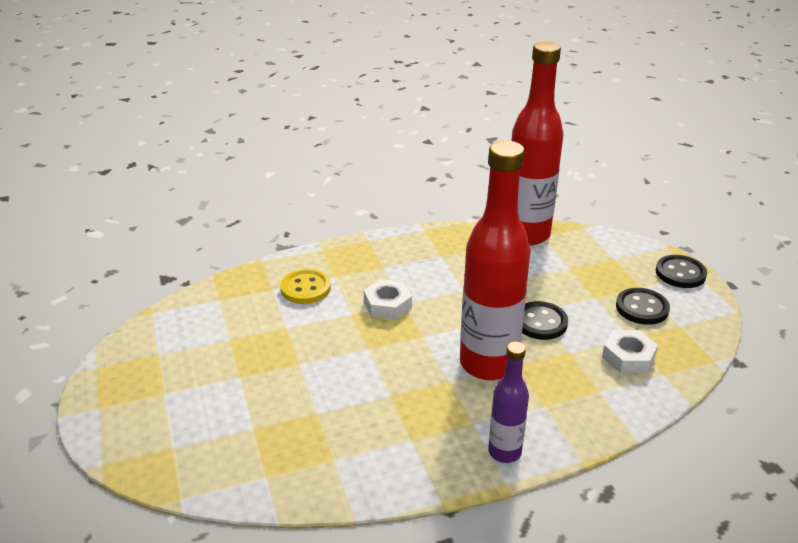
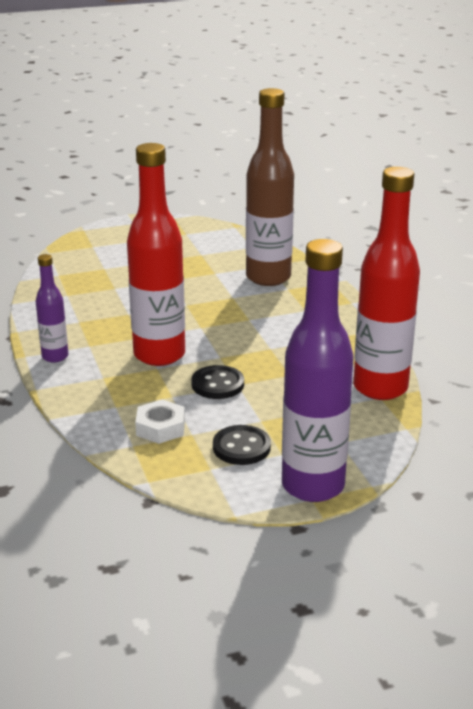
camera: 90 degrees right, 5 degrees down
yellow button [280,269,331,304] -> brown bottle [246,88,294,286]
white nut [364,279,412,320] -> none
black button [656,255,707,288] -> purple bottle [282,239,354,502]

